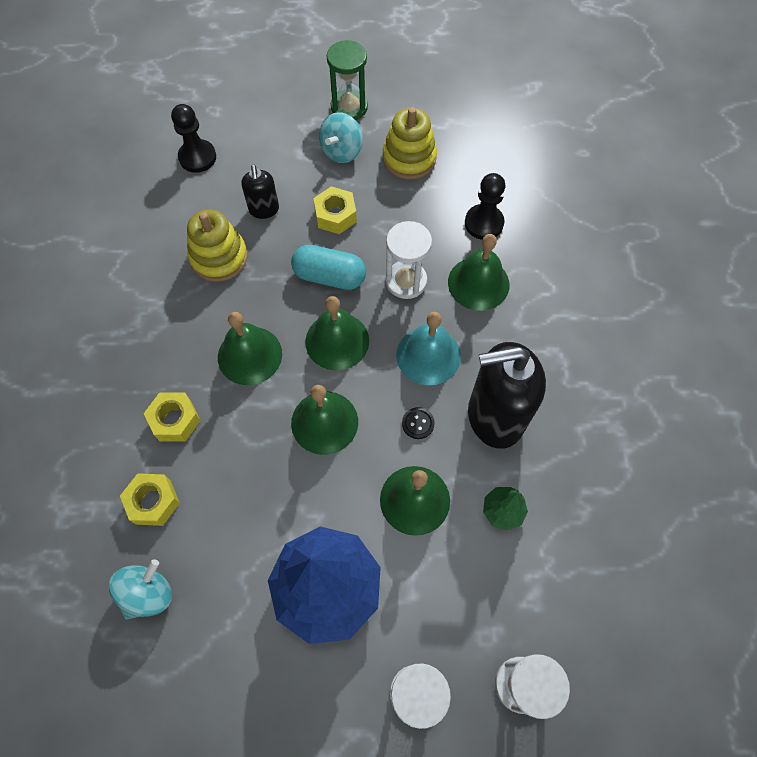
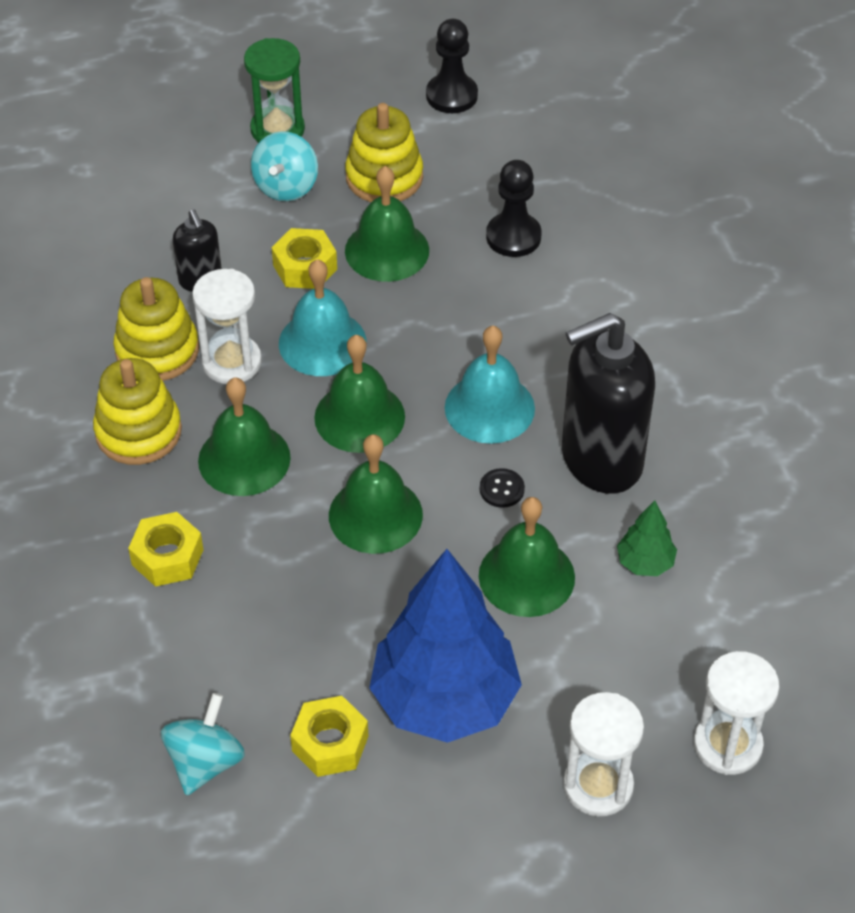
camera: 15 degrees left, 15 degrees down
yellow nut [120,473,180,526] -> yellow nut moved to [290,696,368,777]
black pawn [171,104,216,173] -> black pawn moved to [426,19,478,113]
turquoise capsule [291,245,366,290] -> turquoise bell [279,259,366,376]
white hourglass [386,221,432,299] -> white hourglass moved to [192,269,262,384]
green bell [448,234,509,311] -> green bell moved to [345,166,429,282]
none -> yellow stacking toy [93,358,182,465]

